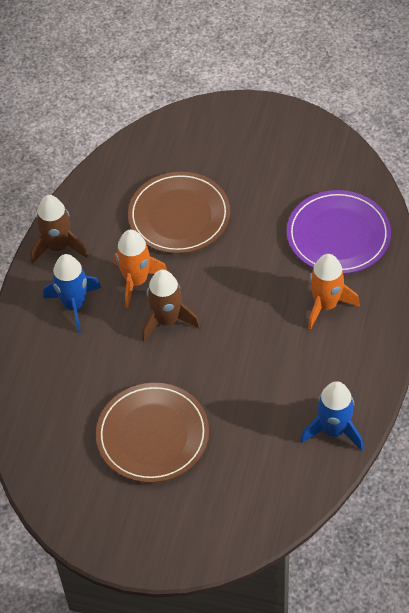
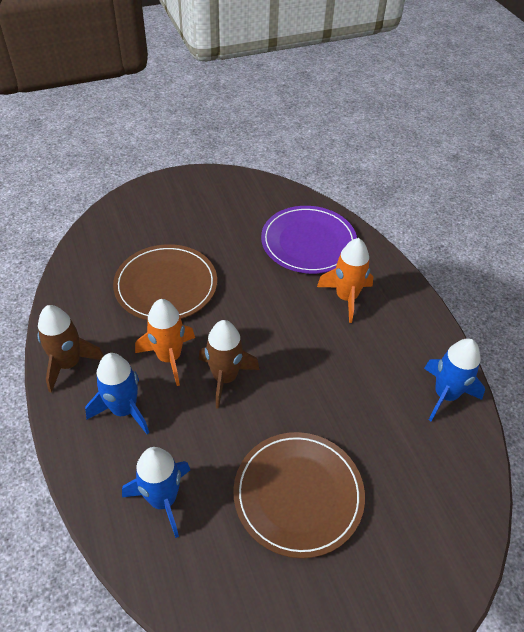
camera: 40 degrees left, 5 degrees down
none -> blue rocket [122,447,190,538]

